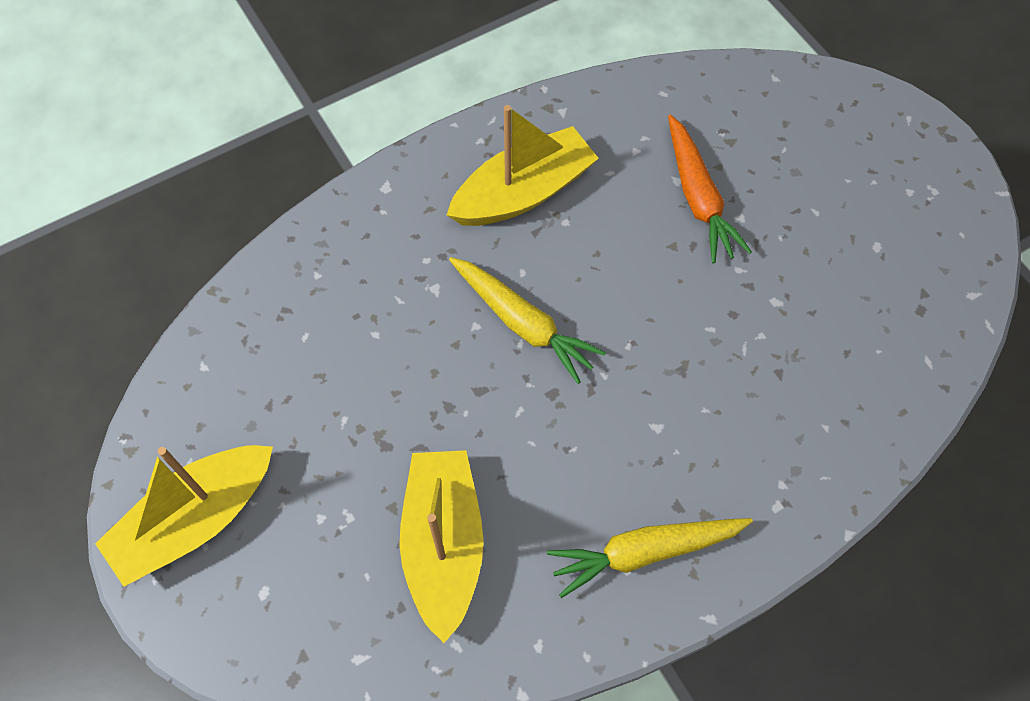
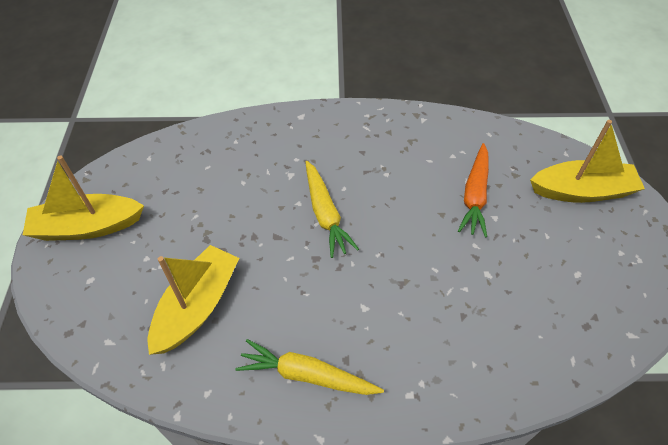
camera: 30 degrees right, 10 degrees down
yellow boat [447,105,599,226] -> yellow boat moved to [530,120,645,203]

